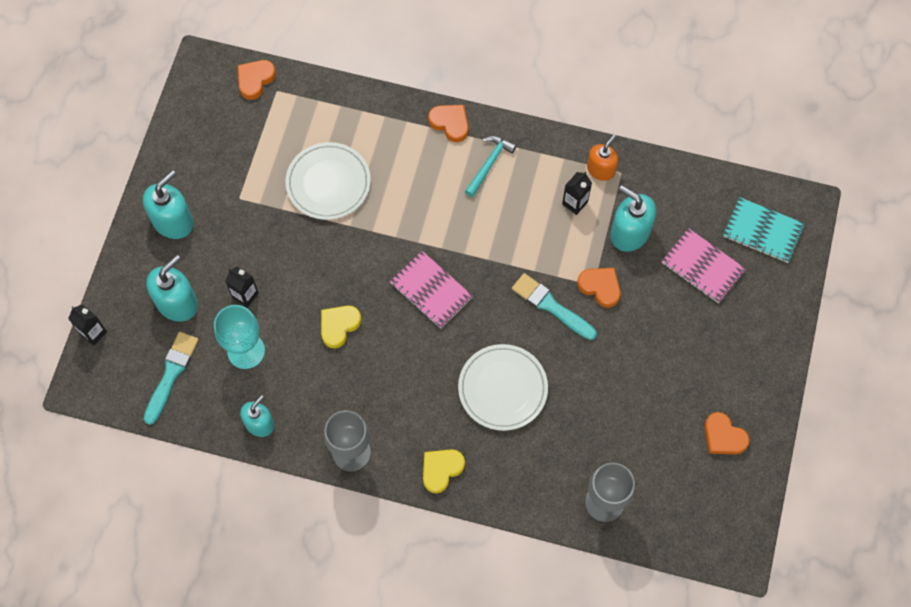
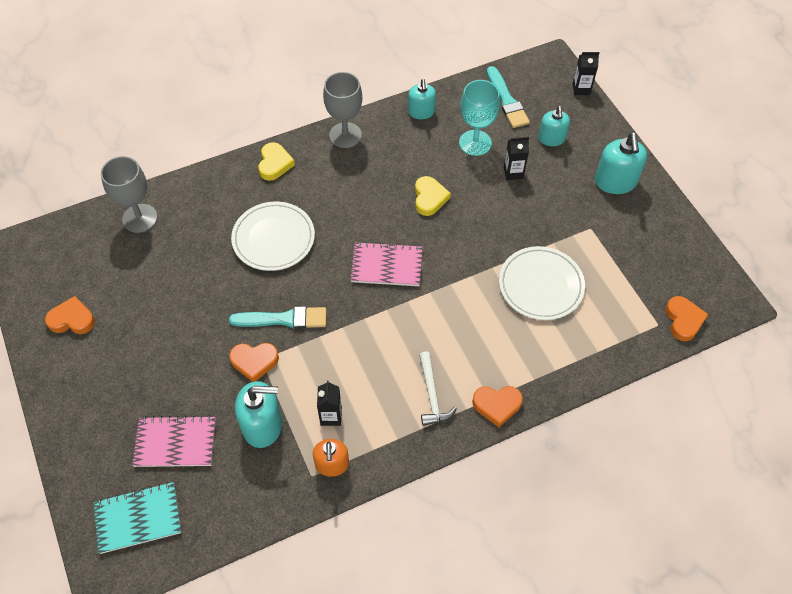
camera: 140 degrees right, 10 degrees down
turquoise soap dispenser [146,255,198,322] -> turquoise soap dispenser [538,106,570,146], size x0.66
turquoise hammer [465,136,517,197] -> white hammer [419,351,457,426]

